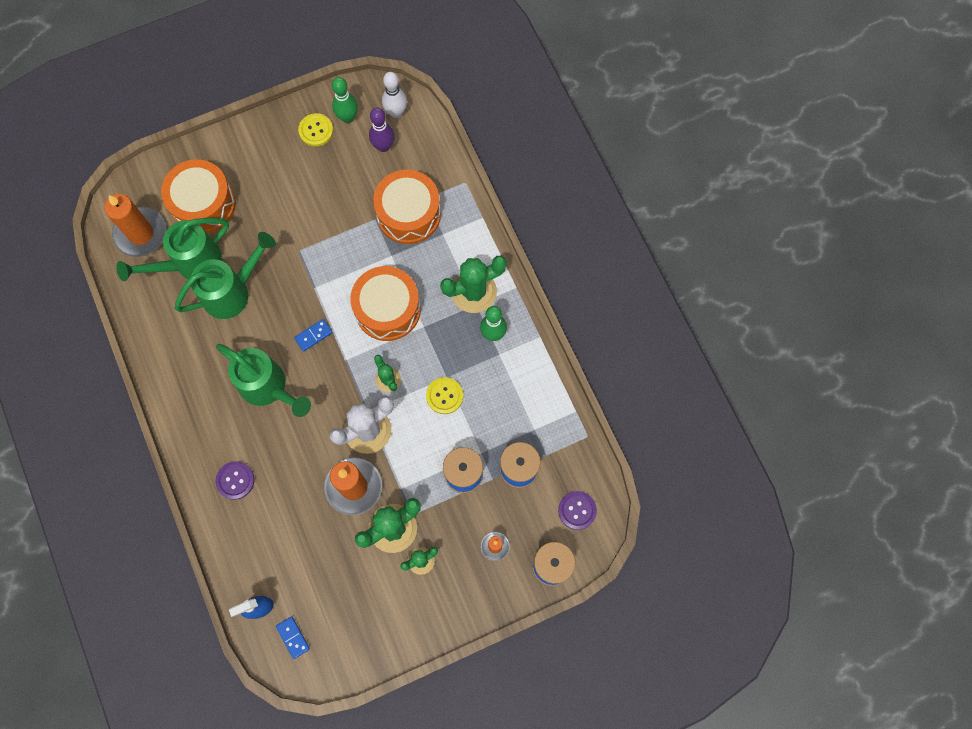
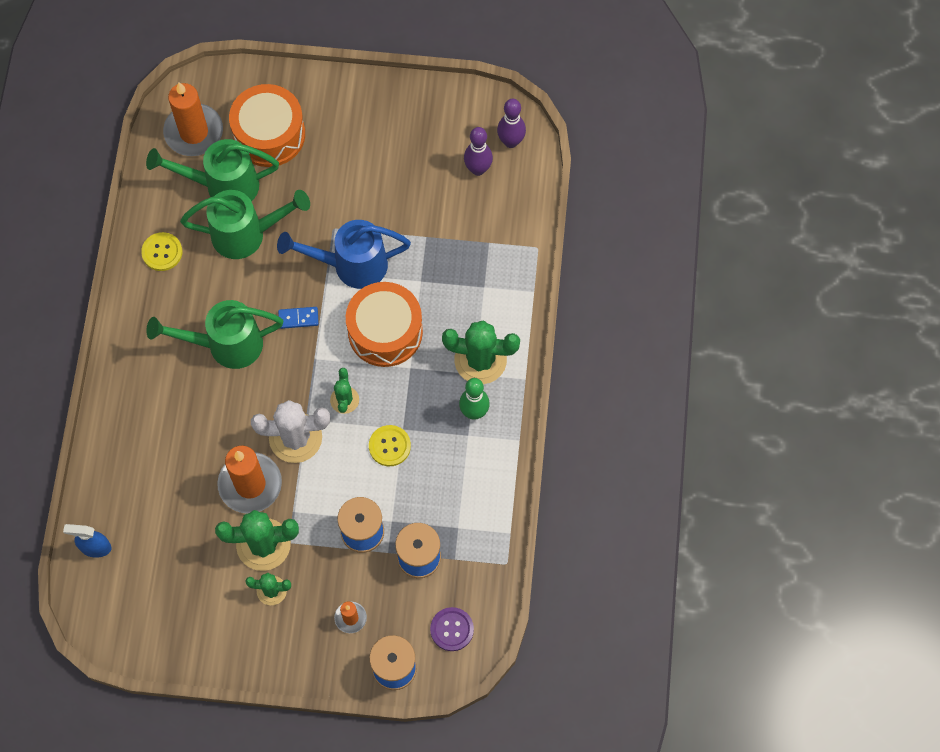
camera: 30 degrees right, 5 degrees down
green watering can [216,344,311,417] -> green watering can turned 105 degrees clockwise [146,300,283,369]
purple button [216,461,254,500] -> none
blue domino [276,616,310,659] -> none
yellow button [298,113,333,146] -> yellow button moved to [141,232,182,271]
green bowling pin [332,77,358,123] -> none
orange drum [373,169,441,244] -> none
white bowling pin [382,72,407,118] -> purple bowling pin [497,99,526,148]
none -> blue watering can [277,220,411,289]

